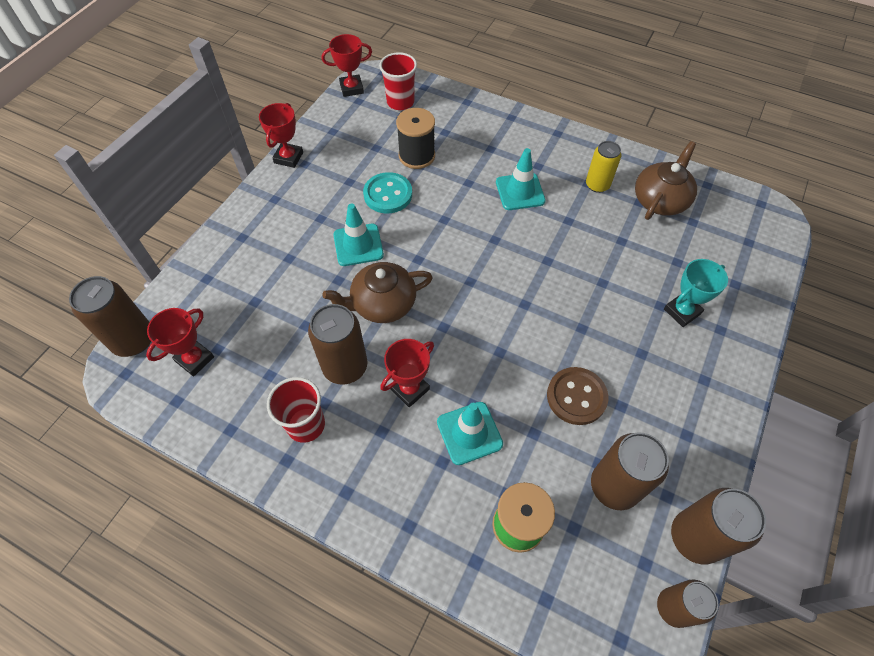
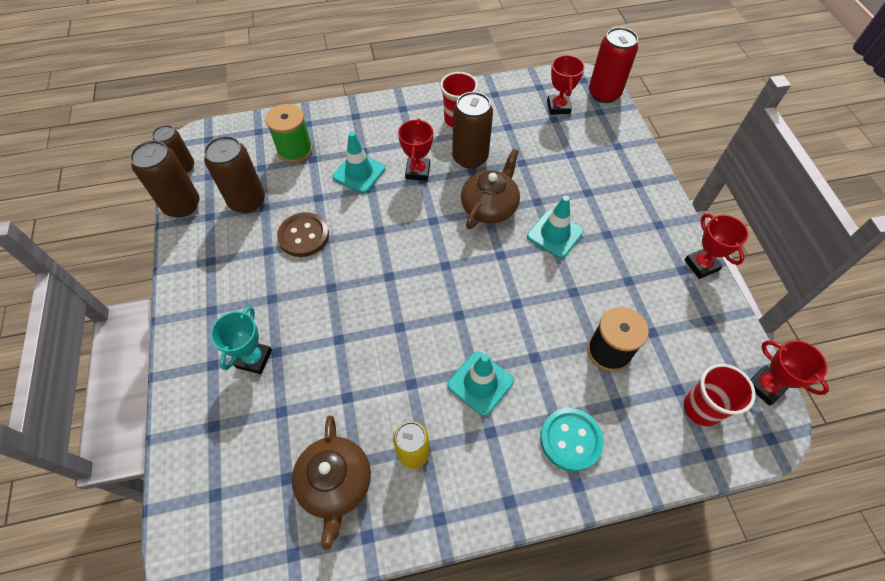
camera: 140 degrees right, 0 degrees up
brown can [69,276,151,357] -> red can [589,27,638,103]
red trophy [322,34,372,97] -> red trophy turned 75 degrees counterclockwise [751,340,829,406]
turquoise button [363,172,412,213] -> turquoise button moved to [540,408,604,472]

